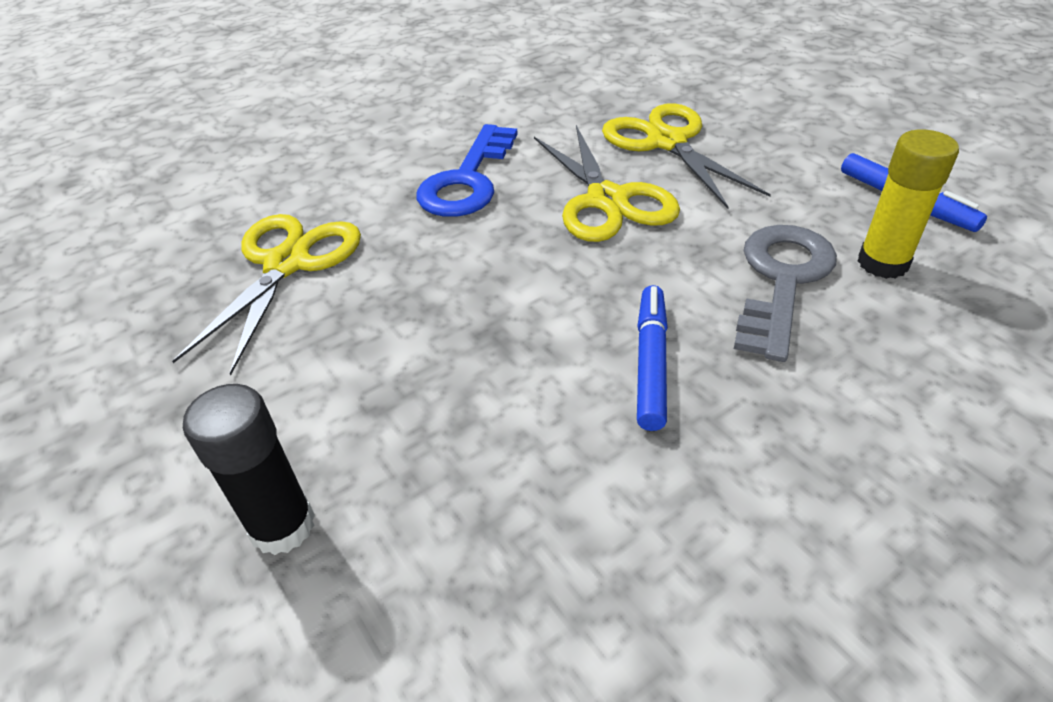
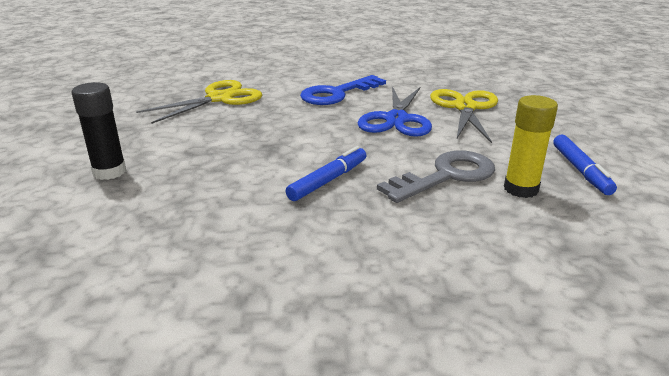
camera: 30 degrees right, 15 degrees down
yellow scissors [534,125,680,242] -> blue scissors [358,86,432,137]

